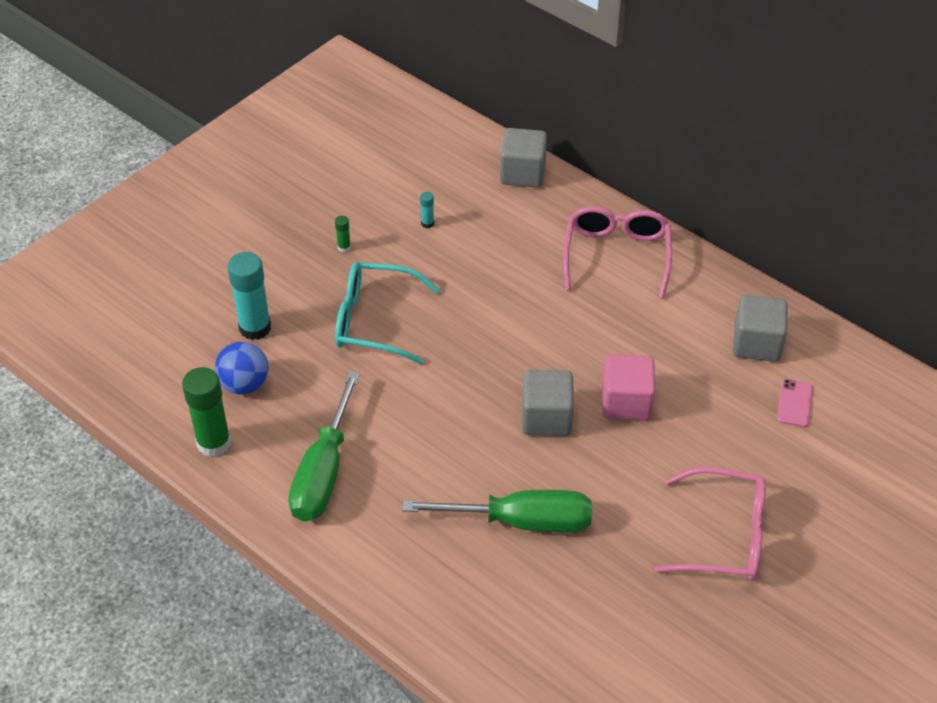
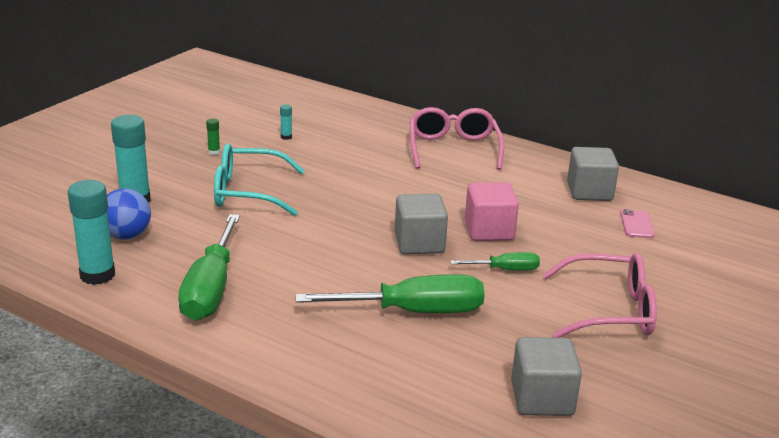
camera: 10 degrees left, 20 degrees down
green glue stick [182,367,231,457] -> turquoise glue stick [68,180,115,285]
grey cube [500,128,547,188] -> grey cube moved to [511,337,582,416]
none -> green screwdriver [450,252,540,271]

